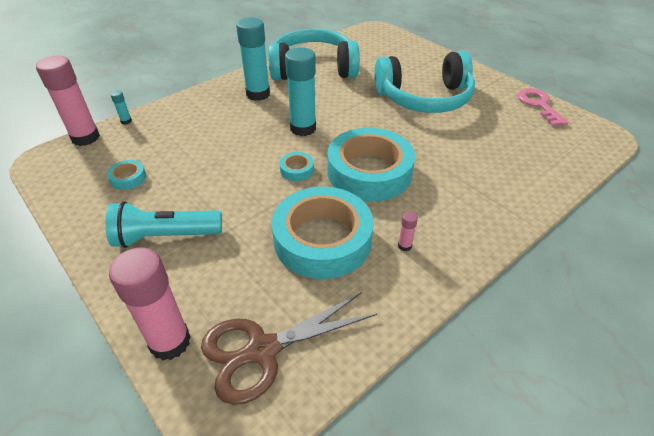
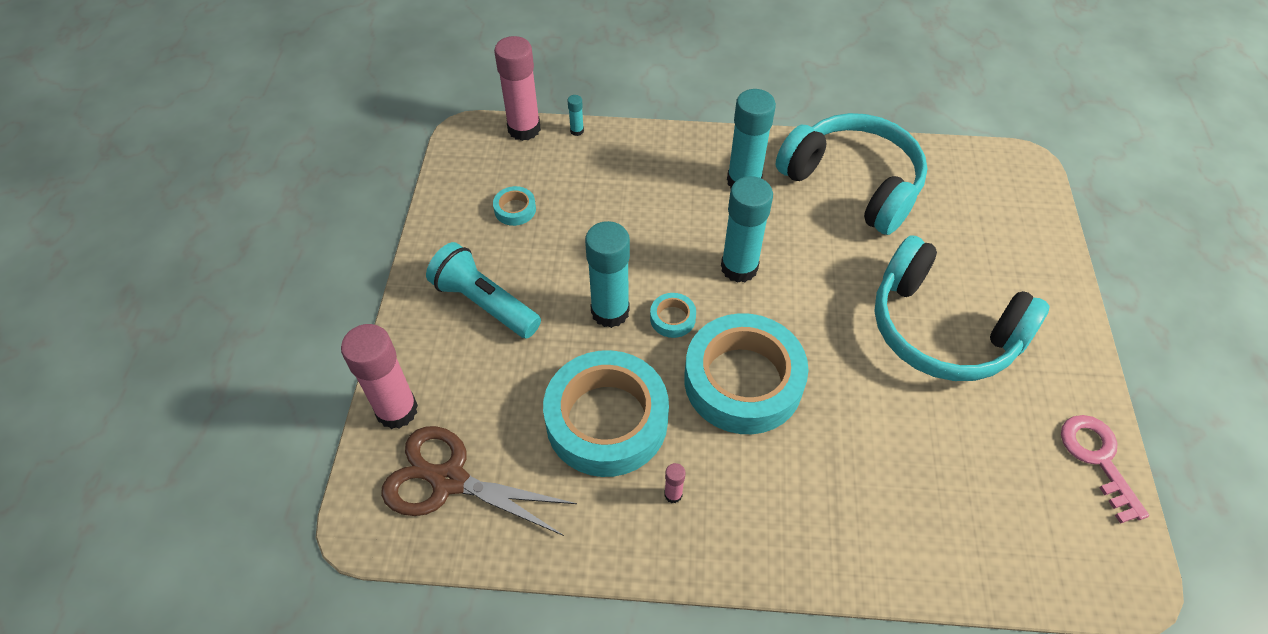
camera: 45 degrees right, 10 degrees up
pink key [518,88,569,126] -> pink key turned 45 degrees counterclockwise [1061,415,1149,524]
none -> turquoise glue stick [585,221,630,328]

